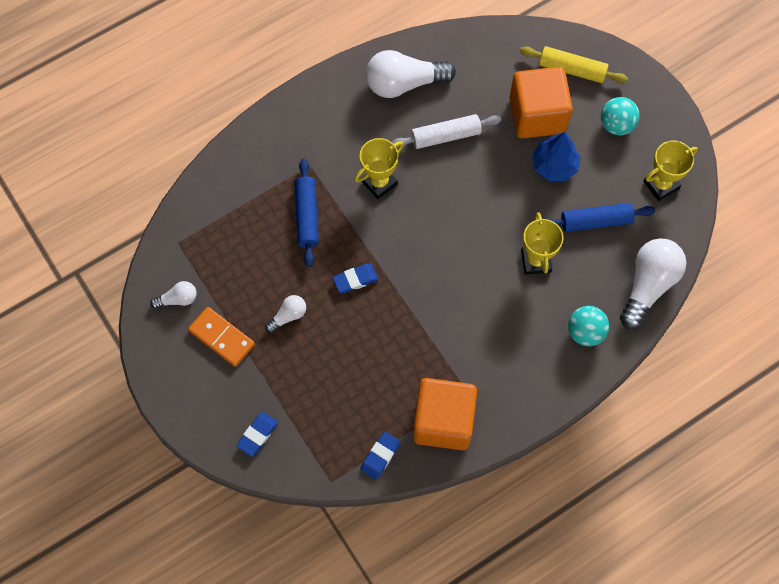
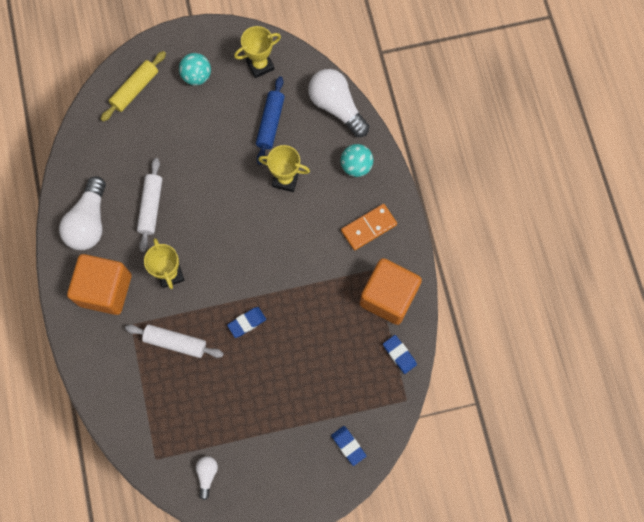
camera: 70 degrees left, 5 degrees up
orange domino [188,307,255,367] -> orange domino moved to [341,204,397,250]
white light bulb [265,295,306,333] -> none
blue rolling pin [295,159,319,267] -> white rolling pin [125,324,224,358]
blue eraser [333,264,379,293] -> blue eraser turned 60 degrees clockwise [227,307,266,338]
orange cube [510,67,573,139] -> orange cube moved to [67,254,131,315]
blue tree [532,132,581,181] -> none
yellow trophy [643,141,698,201] -> yellow trophy turned 75 degrees clockwise [234,26,281,78]

